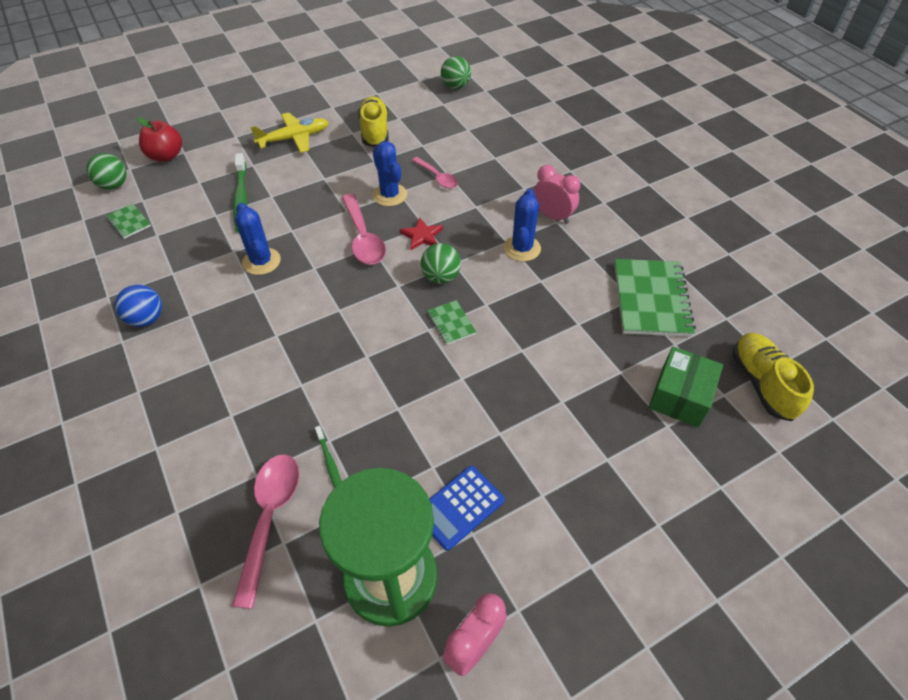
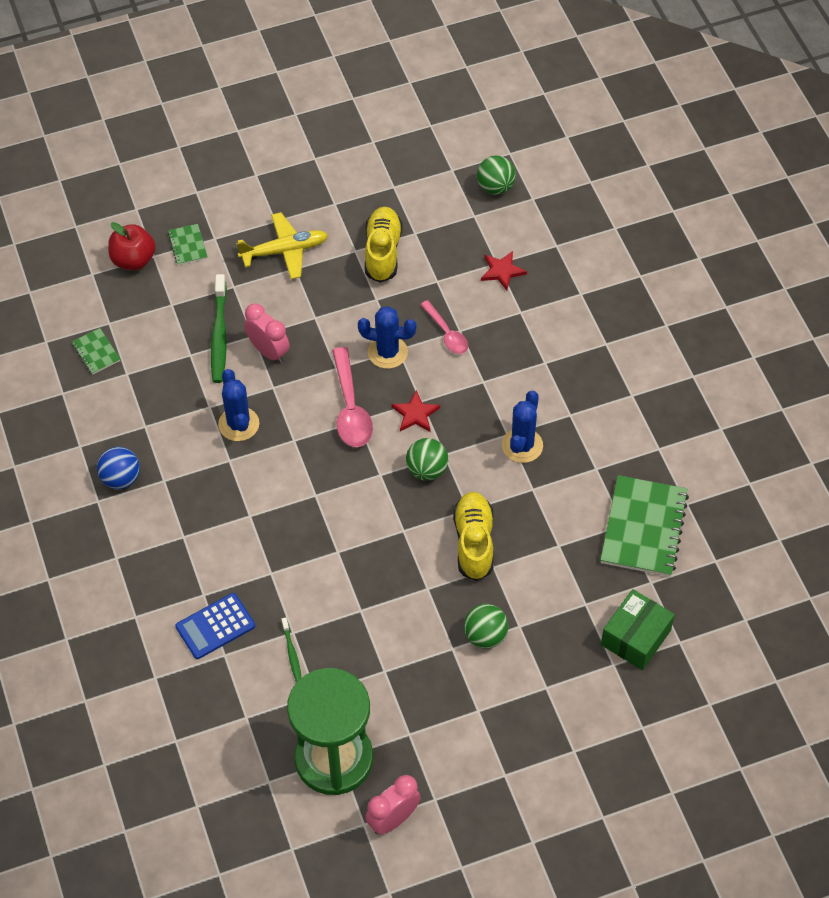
camera: 10 degrees right, 5 degrees up
green ball [86,153,127,190] -> green ball moved to [464,604,509,649]
pink spoon [232,454,300,609] -> none
blue cactus [373,141,407,206] -> blue cactus turned 60 degrees counterclockwise [358,306,416,369]
green notebook [427,300,476,345] -> green notebook moved to [168,224,208,265]
blue calculator [429,466,505,551] -> blue calculator moved to [175,593,255,659]
pink clock [534,165,580,224] -> pink clock moved to [244,303,290,364]
yellow shoe [732,333,814,421] -> yellow shoe moved to [453,492,493,581]
none -> red star [481,251,527,291]

